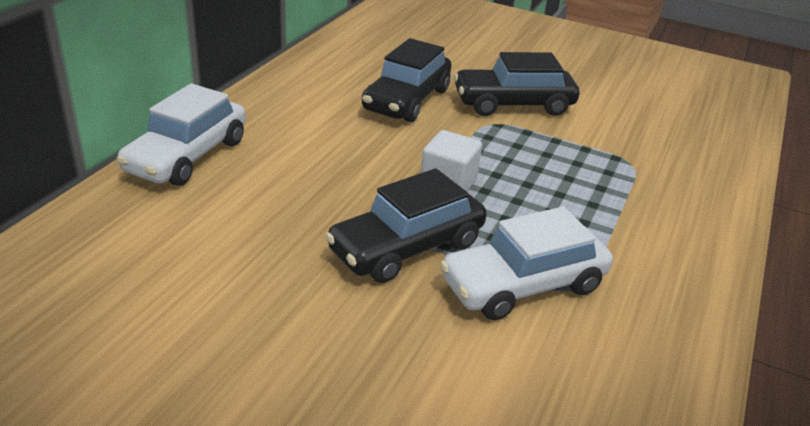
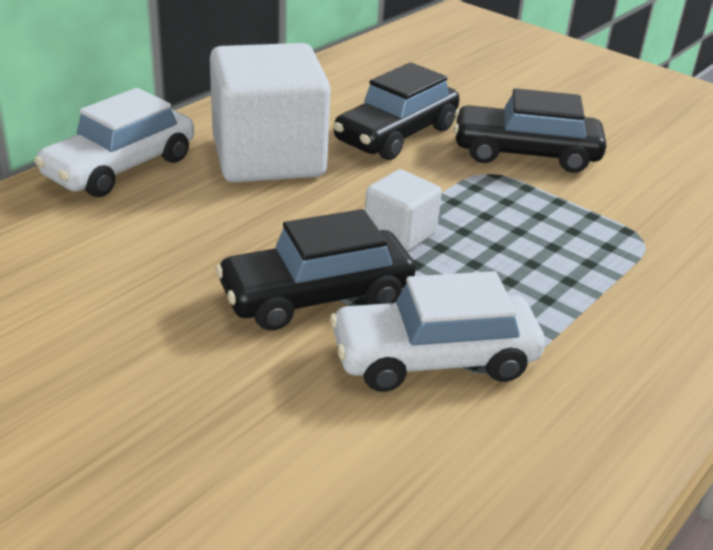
camera: 15 degrees right, 0 degrees up
none -> white cube [210,43,331,183]

